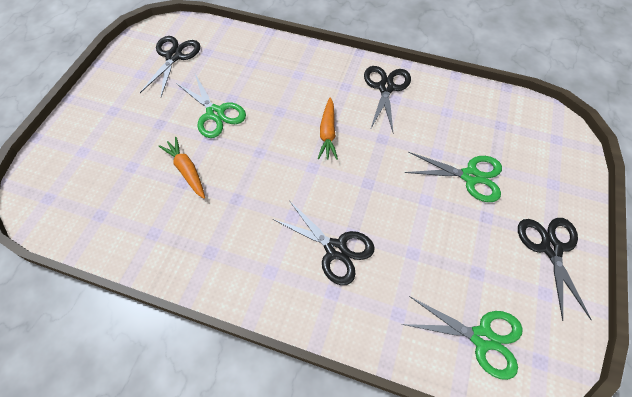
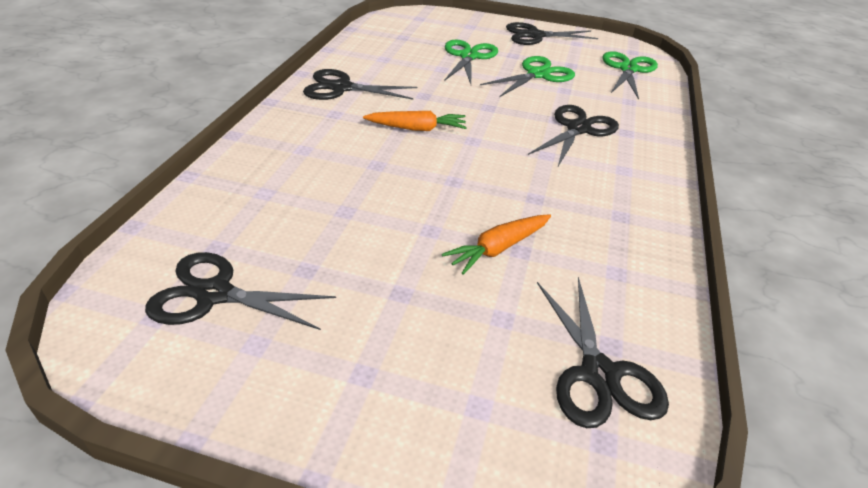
camera: 95 degrees left, 20 degrees down
green scissors [176,74,246,138] -> green scissors moved to [480,56,575,97]
none -> black scissors [537,277,669,428]

